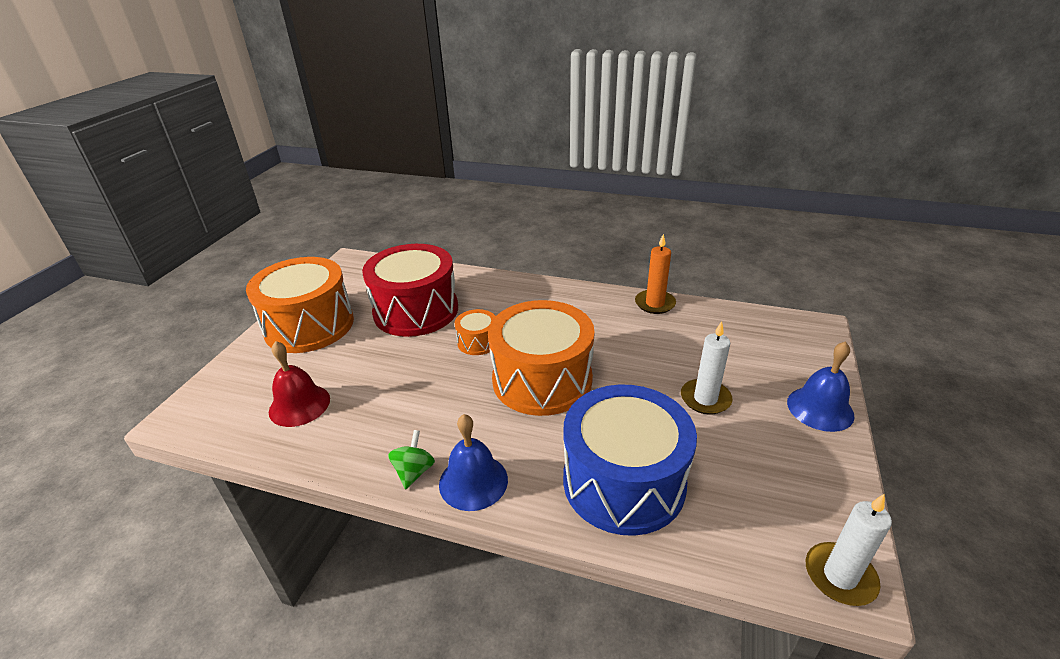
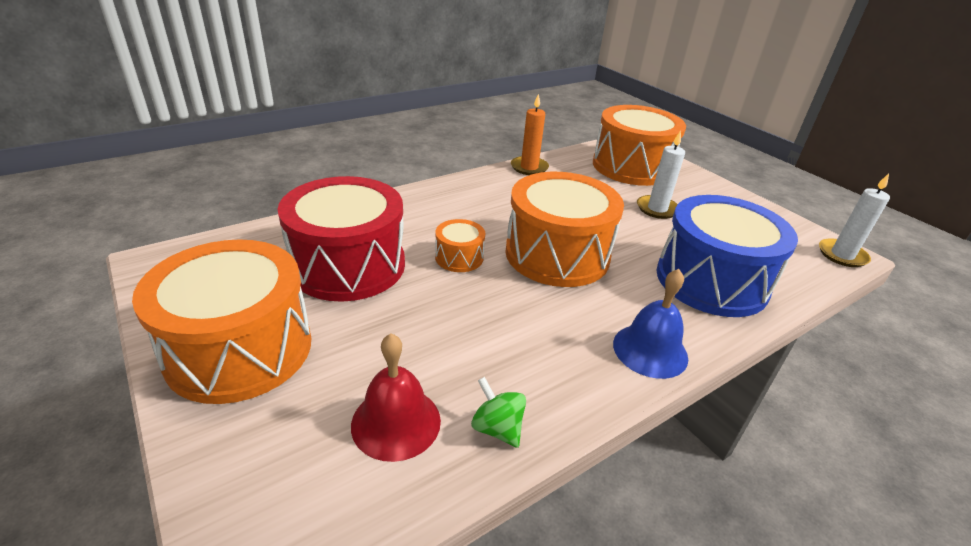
camera: 55 degrees left, 0 degrees up
green spinning top [388,430,435,489] -> green spinning top moved to [471,377,526,448]
blue bell [787,341,855,432] -> none
none -> orange drum [593,105,686,186]

